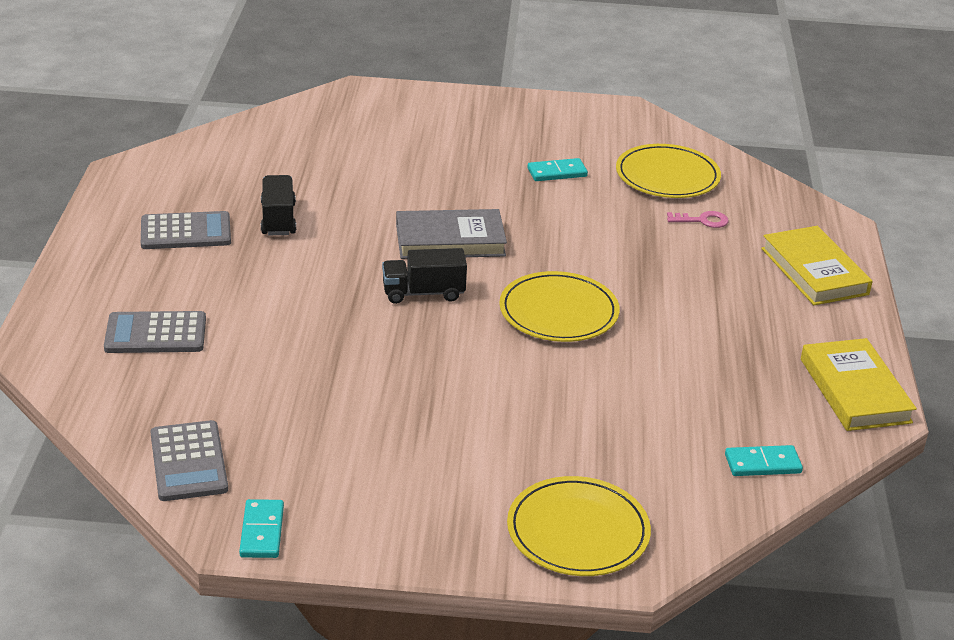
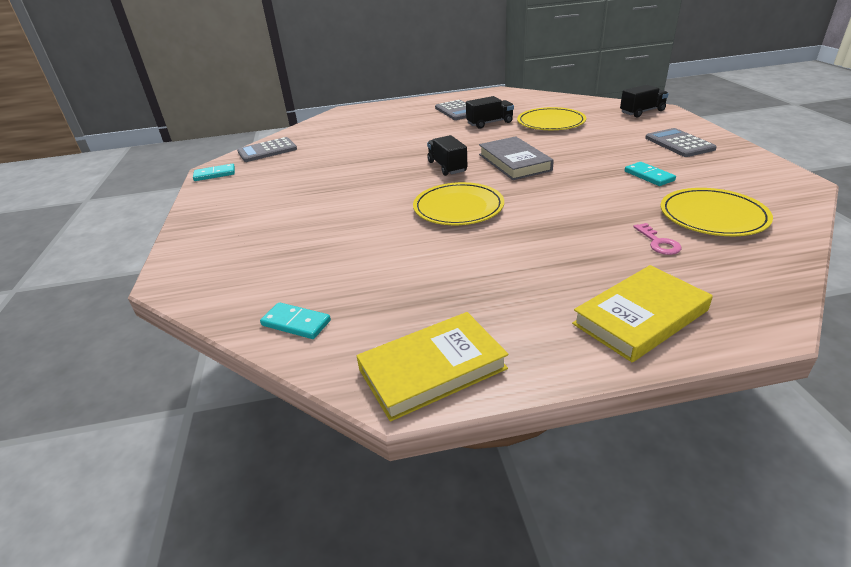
camera: 80 degrees right, 0 degrees up
grey calculator [104,311,206,353] -> grey calculator moved to [645,128,717,157]
yellow plate [507,476,651,576] -> yellow plate moved to [517,107,586,130]
turquoise domino [725,445,803,476] -> turquoise domino turned 45 degrees counterclockwise [260,302,331,339]
none -> black truck [620,85,669,117]

